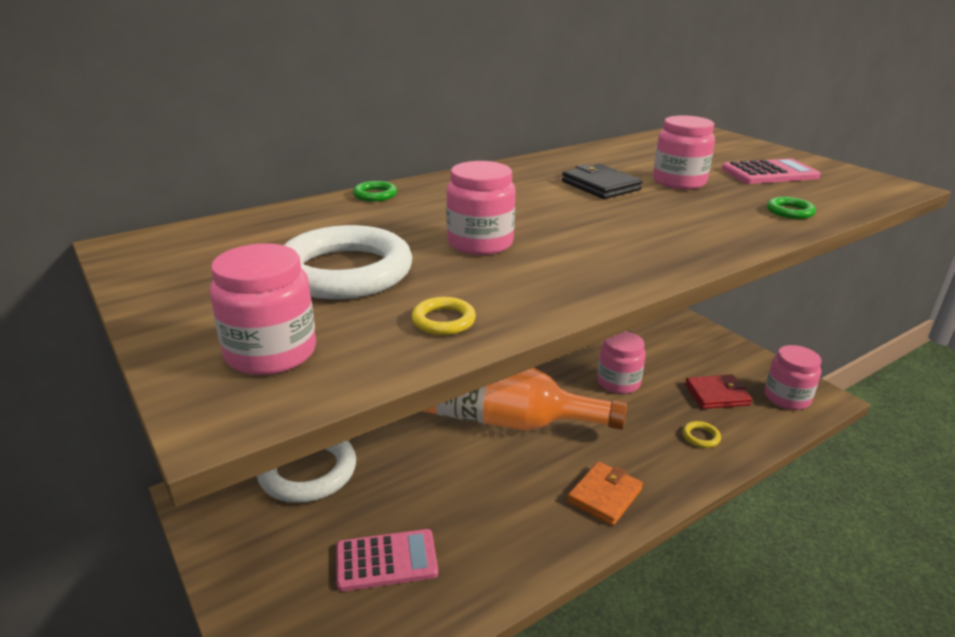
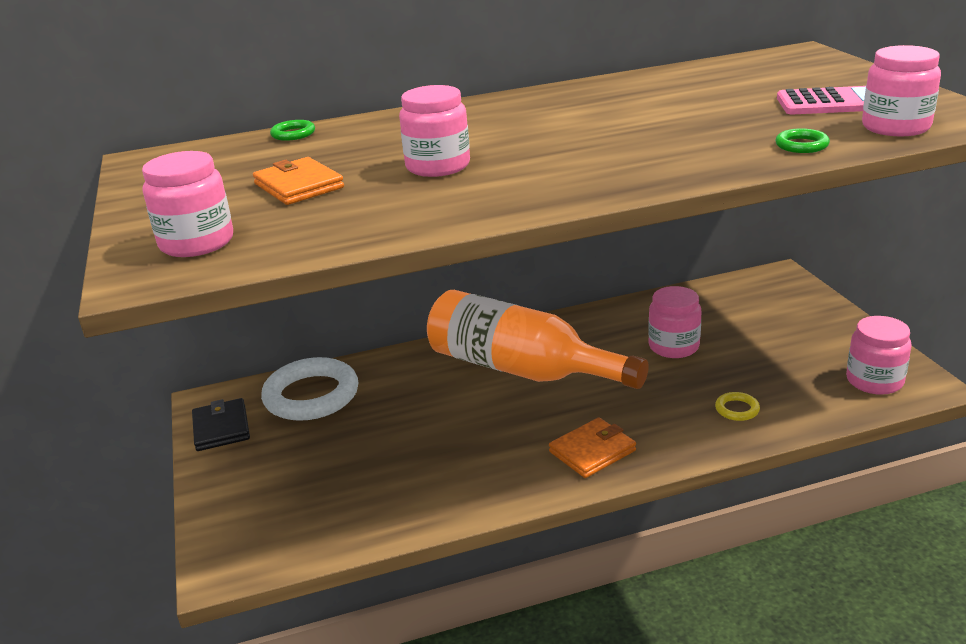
camera: 20 degrees right, 0 degrees up
white ring [284,225,412,299] -> orange wallet [253,157,344,205]
pink calculator [336,529,438,592] -> none
green ring [353,181,397,202] -> green ring moved to [270,120,315,141]
yellow ring [412,297,476,335] -> none
black wallet [562,164,643,199] -> black wallet moved to [192,398,250,451]
pink jar [653,115,715,189] -> pink jar moved to [862,45,941,136]
red wallet [685,374,752,409] -> none

